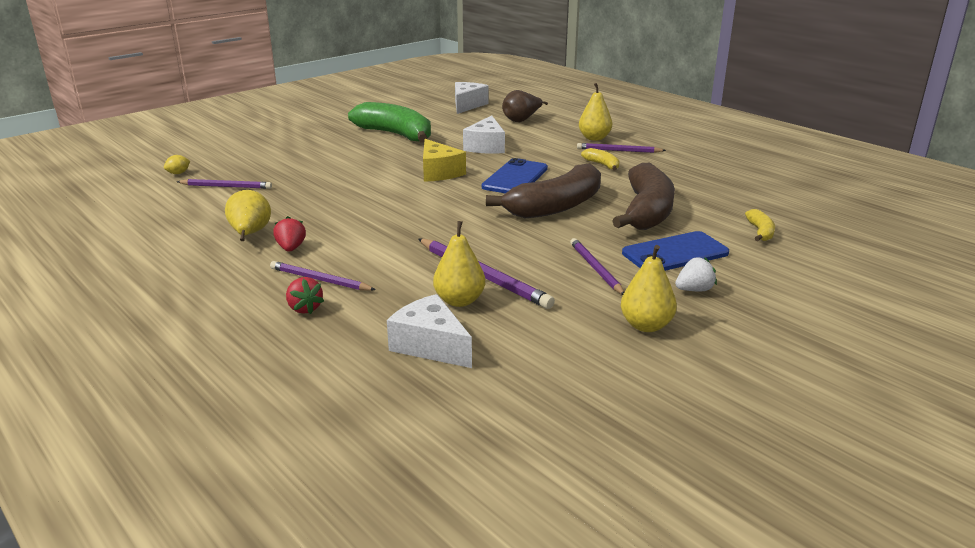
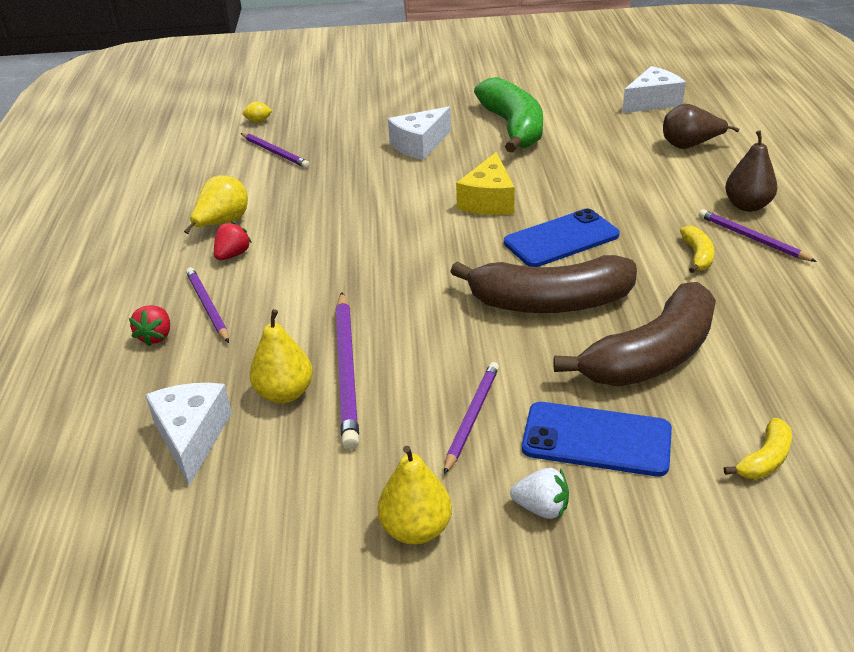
camera: 40 degrees right, 10 degrees up
white cheese [463,116,505,154] -> white cheese moved to [388,106,451,160]
yellow pear [579,83,612,141] -> brown pear [725,130,778,212]

